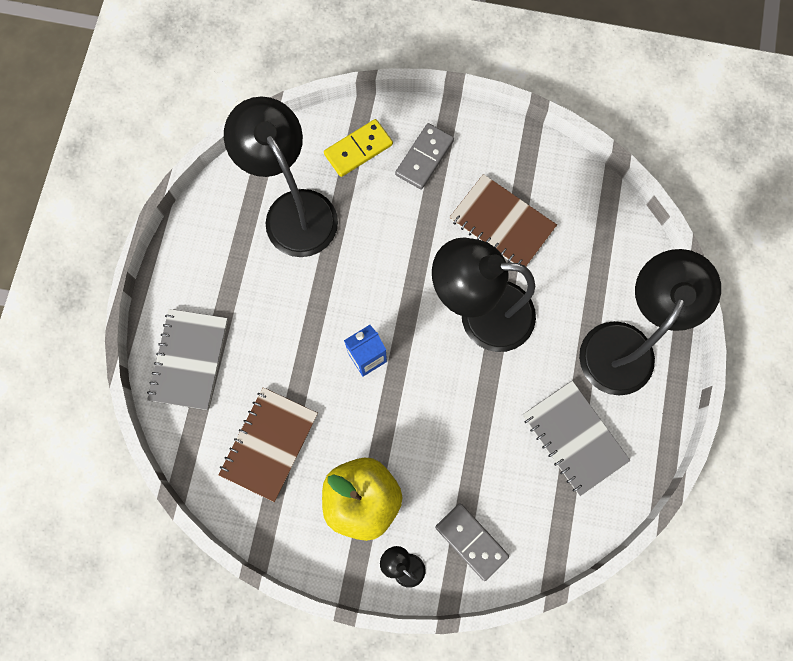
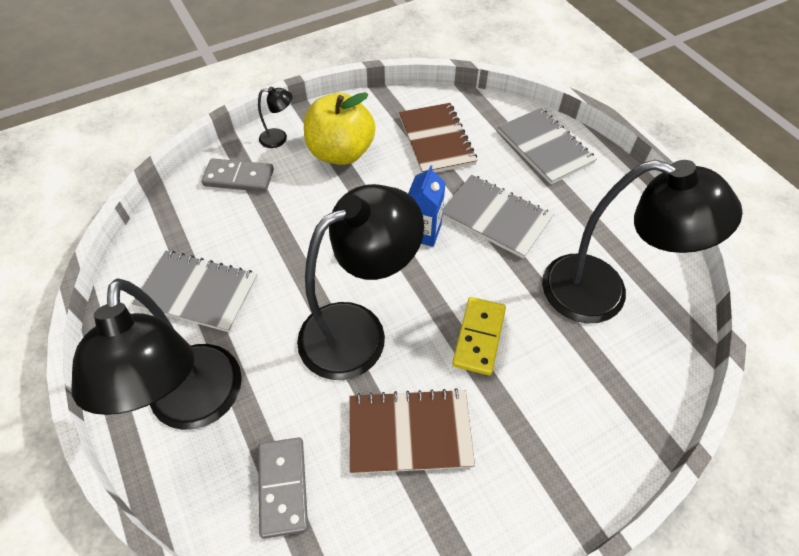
camera: 140 degrees right, 20 degrees down
yellow domino [324,119,393,177] -> yellow domino moved to [452,297,506,375]
grey domino [395,123,454,190] -> grey domino moved to [258,438,308,539]
none -> grey notebook [442,175,554,259]

